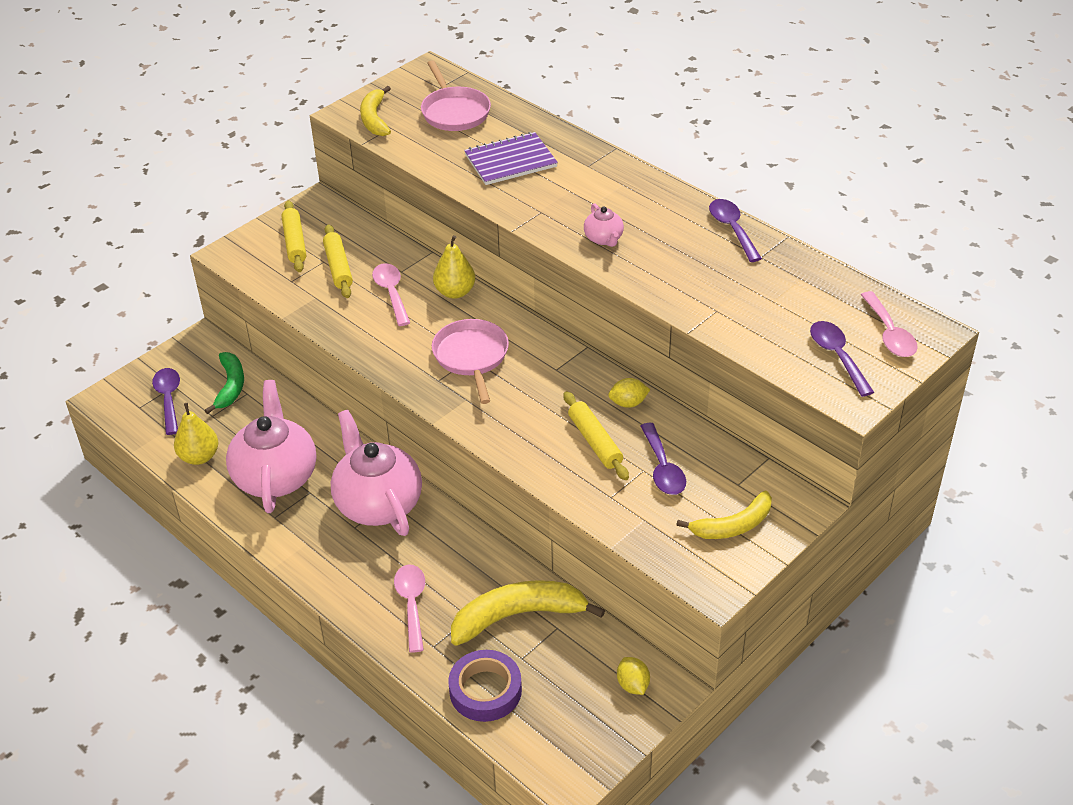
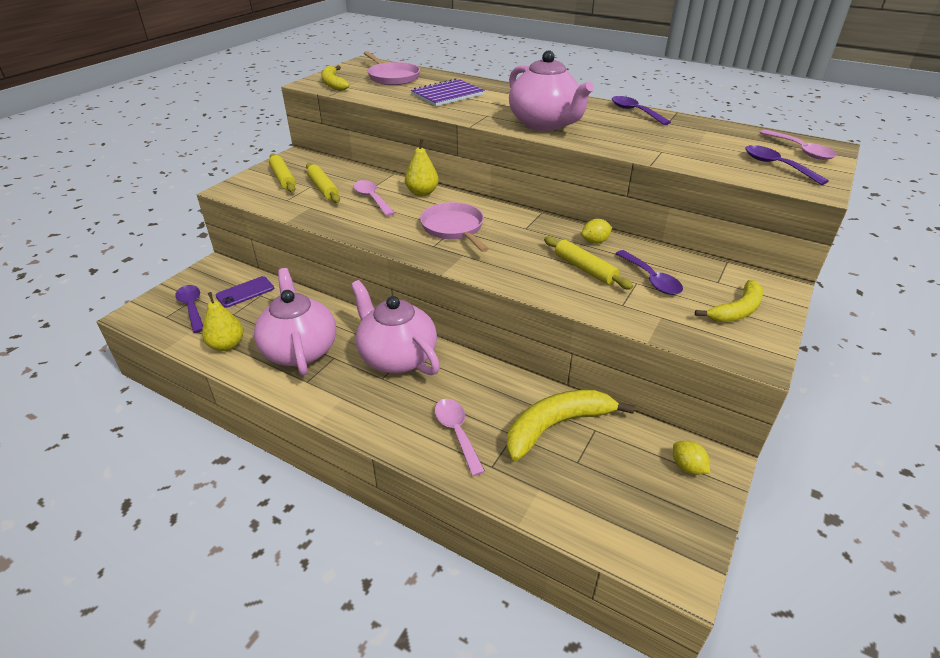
camera: 15 degrees left, 5 degrees down
green banana [204,352,244,414] -> purple phone [216,276,274,308]
purple tape [448,650,522,722] -> none
pink teapot [584,203,624,247] -> pink teapot [509,50,594,131], size x2.24

